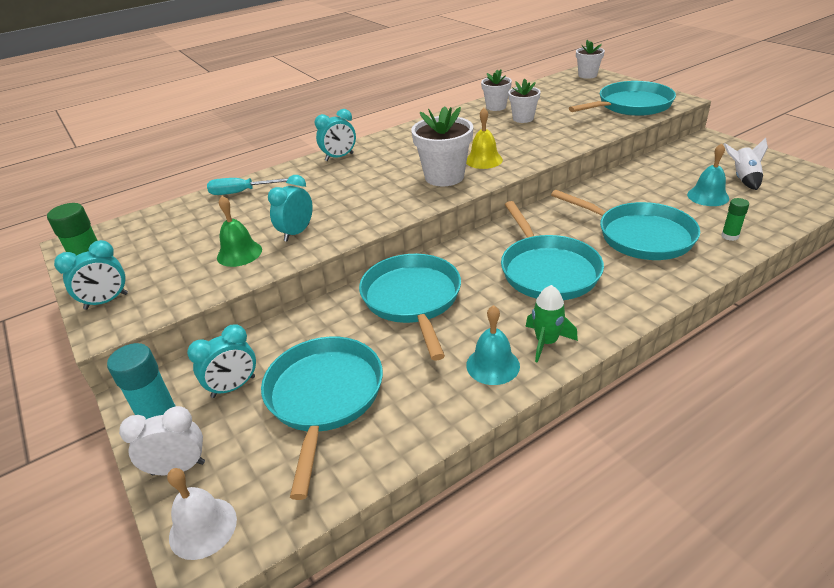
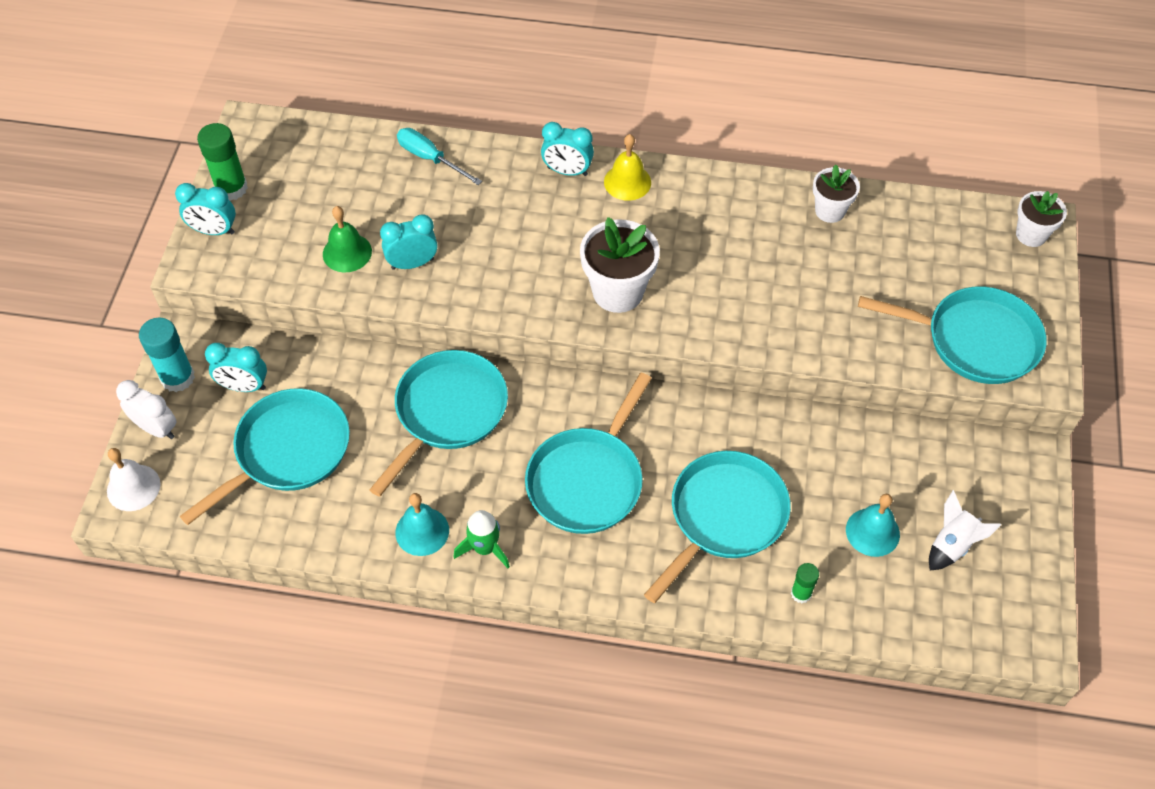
camera: 40 degrees right, 20 degrees up
yellow bell [466,108,503,169] -> yellow bell moved to [604,134,651,201]
white flower pot [508,79,541,123] -> none
turquoise pan [551,190,700,260] -> turquoise pan turned 135 degrees counterclockwise [644,451,791,603]

